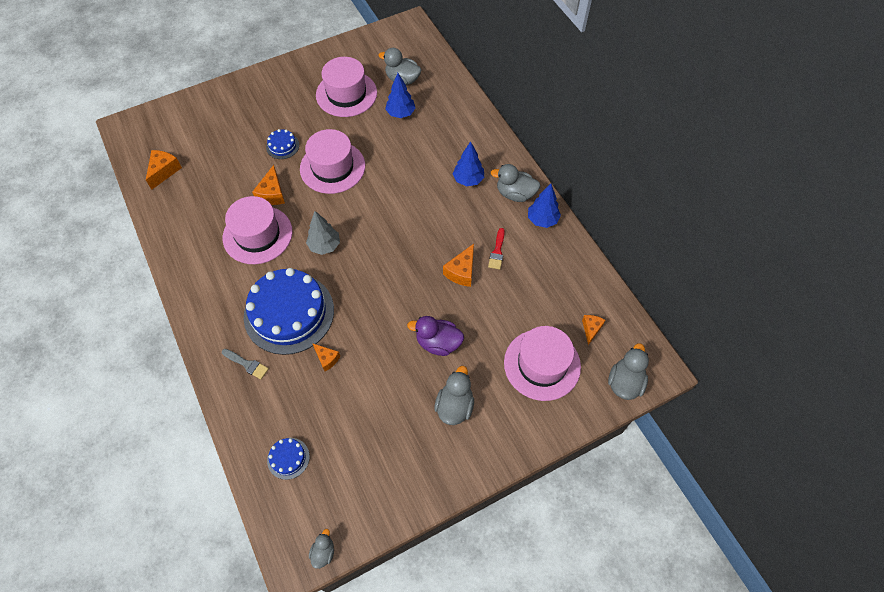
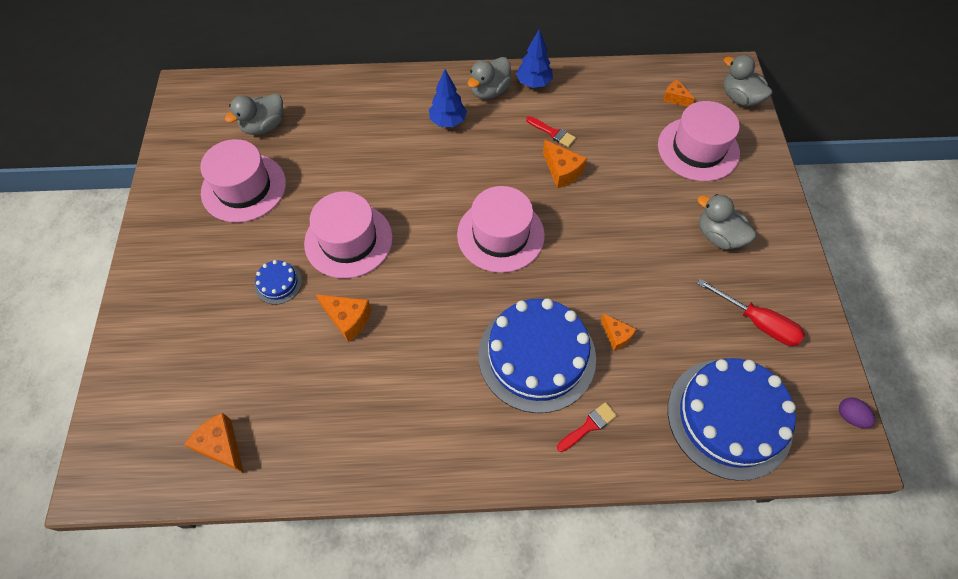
camera: 65 degrees left, 0 degrees up
grey brush [222,349,269,379] -> red brush [557,402,617,452]
pink hat [223,196,293,264] -> pink hat moved to [457,186,545,273]
blue cake [267,438,310,480] -> blue cake [668,358,796,481], size x2.37
grey tree [306,211,340,255] -> none
grey duck [309,529,334,569] -> purple egg [839,397,875,428]
orange cheese [312,343,340,371] -> orange cheese turned 75 degrees clockwise [601,314,636,351]
blue tree [385,73,415,118] -> none
purple duck [407,316,464,356] -> none
none -> red screwdriver [697,279,805,346]

